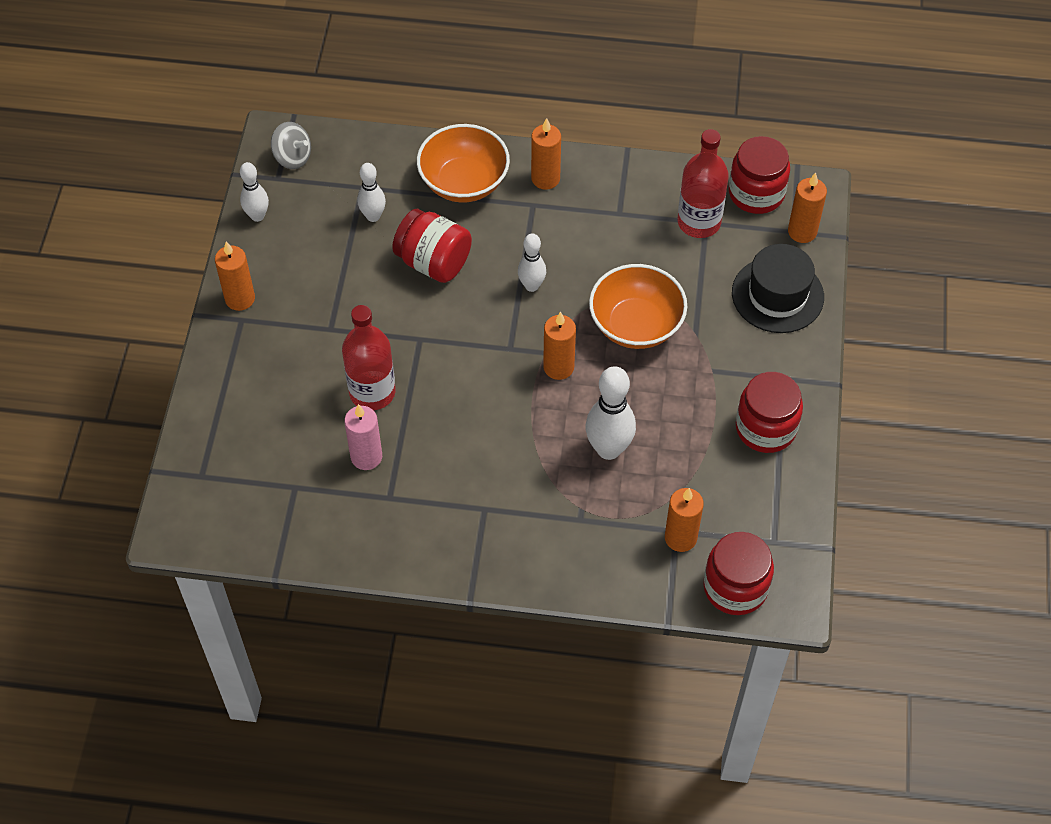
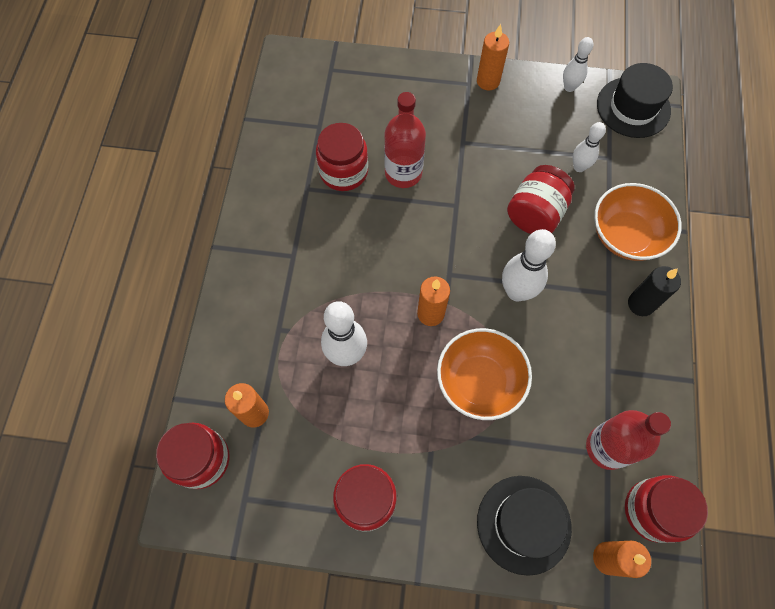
camera: 90 degrees right, 10 degrees up
grey spinning top [271,122,311,169] -> black hat [597,63,673,138]
pink candle [344,404,382,470] -> red jar [316,123,368,191]
white bowling pin [518,233,546,292] -> white bowling pin [502,229,556,302], size x1.64
orange candle [531,118,561,190] -> black candle [628,266,681,316]

